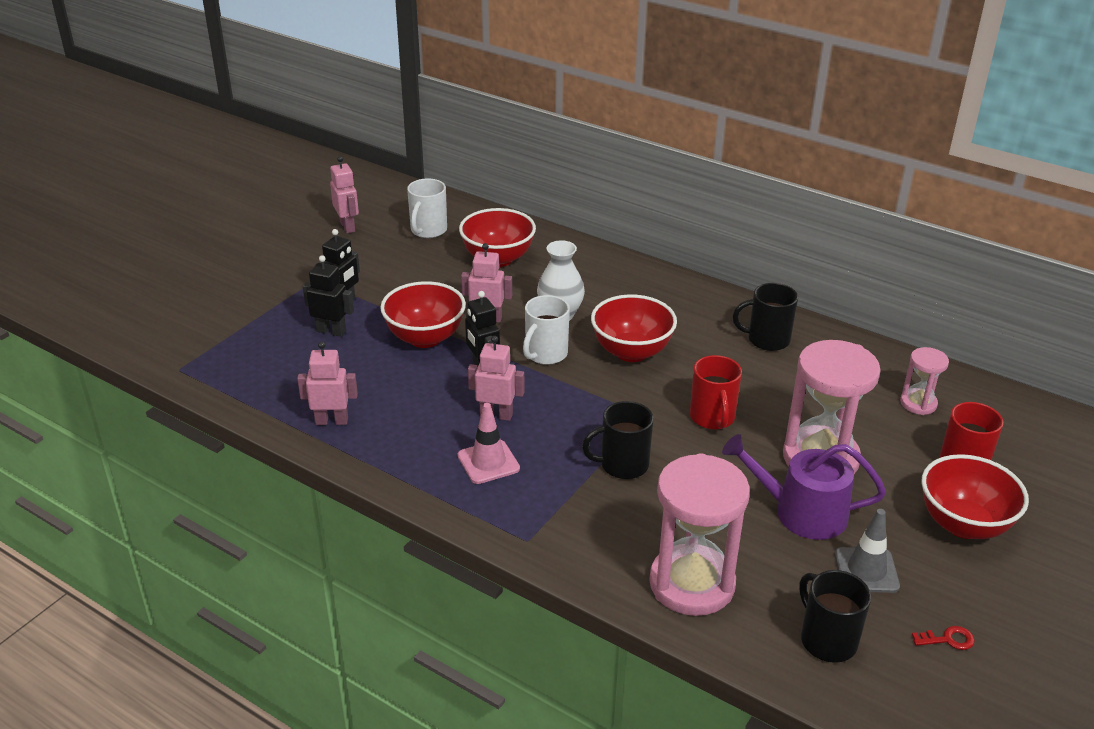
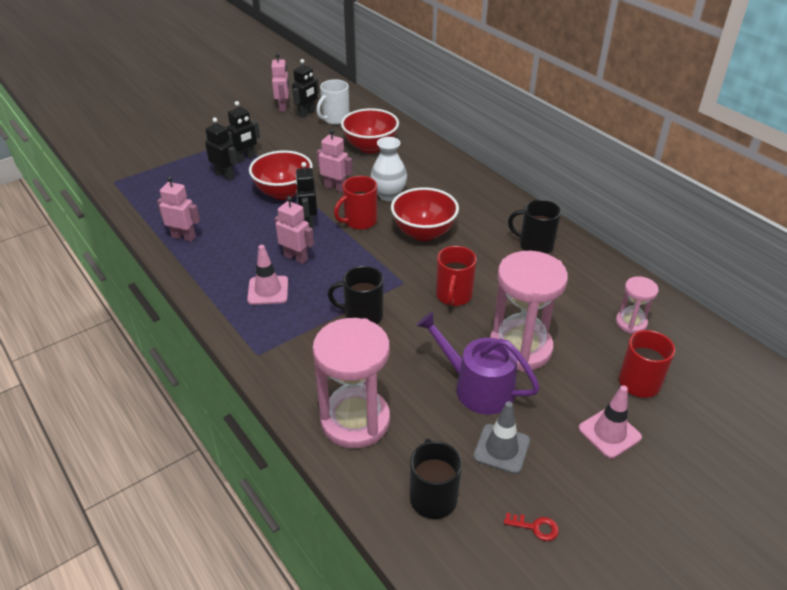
camera: 20 degrees right, 5 degrees up
white mug [523,295,570,365] -> red mug [334,176,377,230]
red bowl [921,454,1029,539] -> pink traffic cone [578,386,642,459]
none -> black robot [292,59,319,118]

